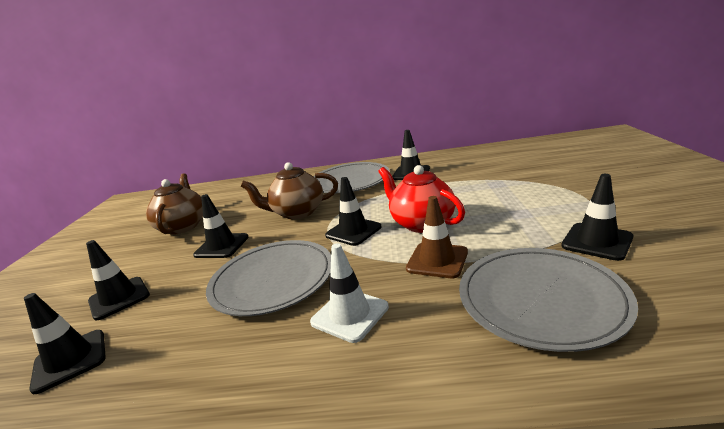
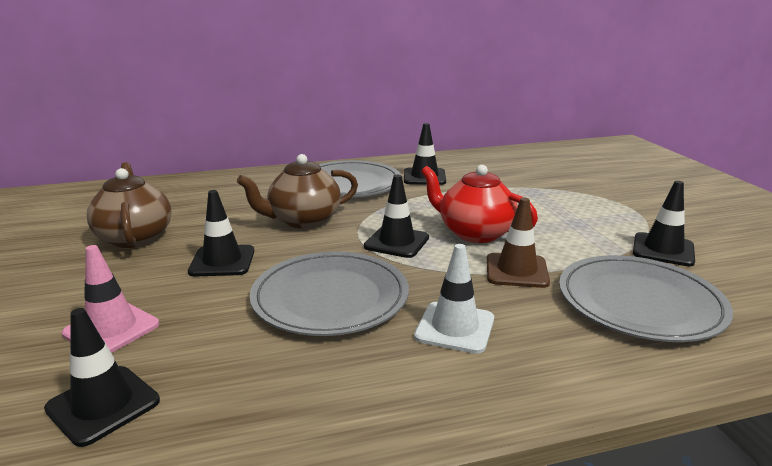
camera: 20 degrees left, 0 degrees up
black traffic cone [86,240,150,320] -> pink traffic cone [62,245,159,353]

